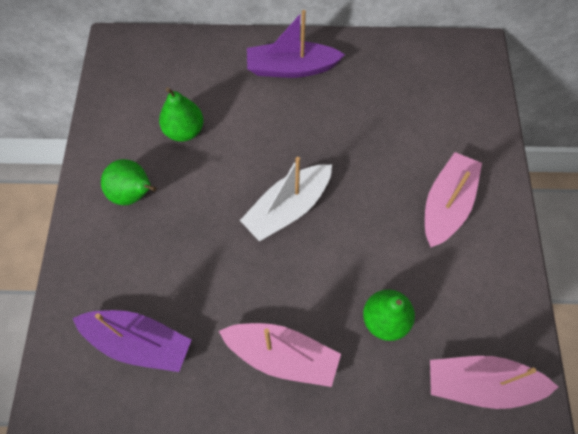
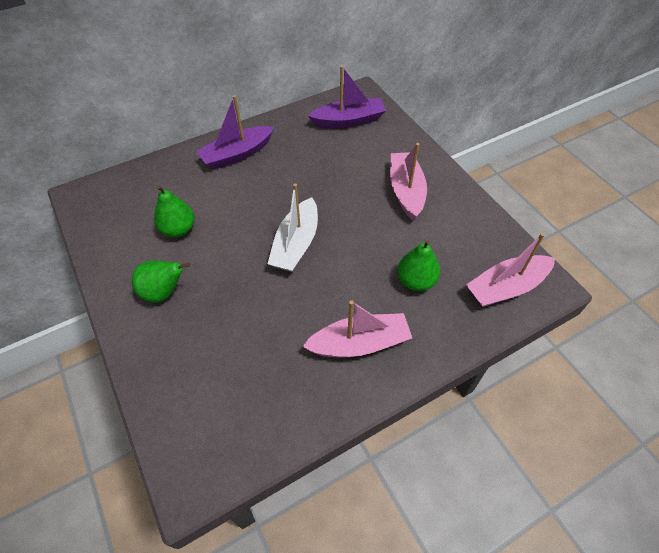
camera: 30 degrees left, 10 degrees down
purple boat [73,310,191,372] -> purple boat moved to [308,66,386,128]

